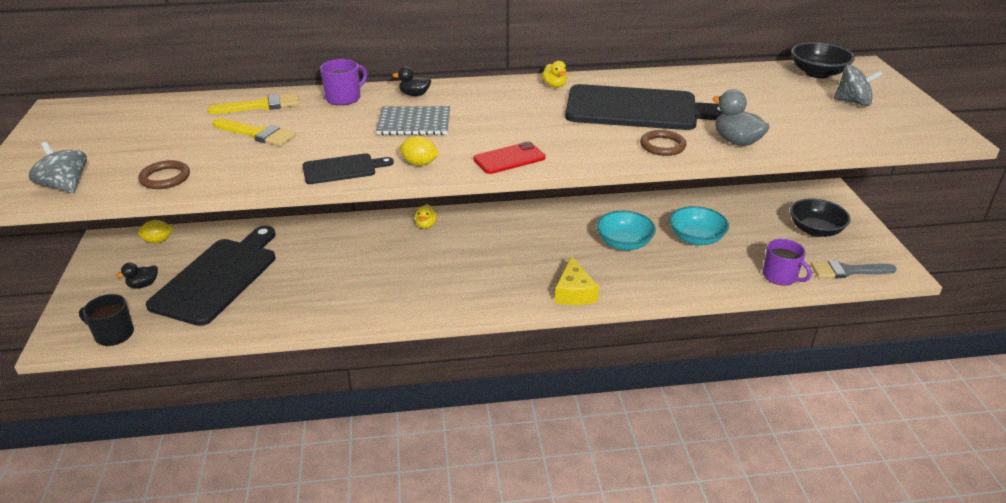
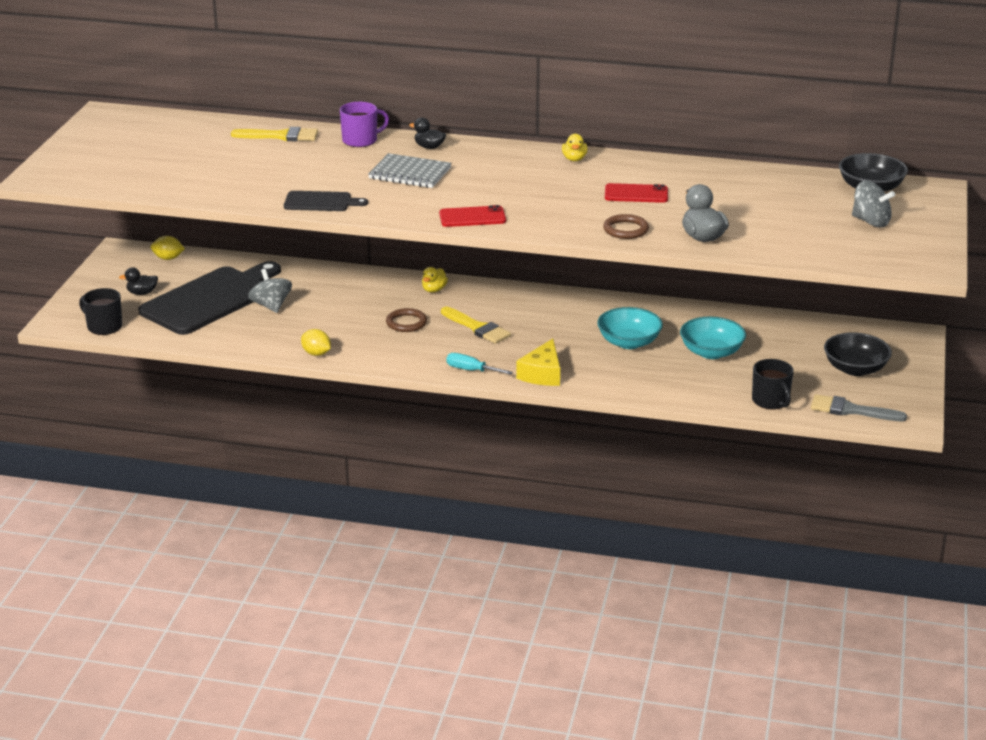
camera: 20 degrees right, 5 degrees down
grey spinning top [29,142,87,193] -> grey spinning top moved to [248,269,292,313]
brown ring [138,160,190,189] -> brown ring moved to [386,308,427,332]
yellow brush [213,118,296,146] -> yellow brush moved to [441,307,511,344]
yellow lemon [399,136,440,166] -> yellow lemon moved to [301,329,331,356]
black cutting board [565,84,722,130] -> red phone [605,183,668,203]
purple mug [763,239,812,286] -> black mug [752,359,794,409]
none -> turquoise screwdriver [446,353,513,375]

